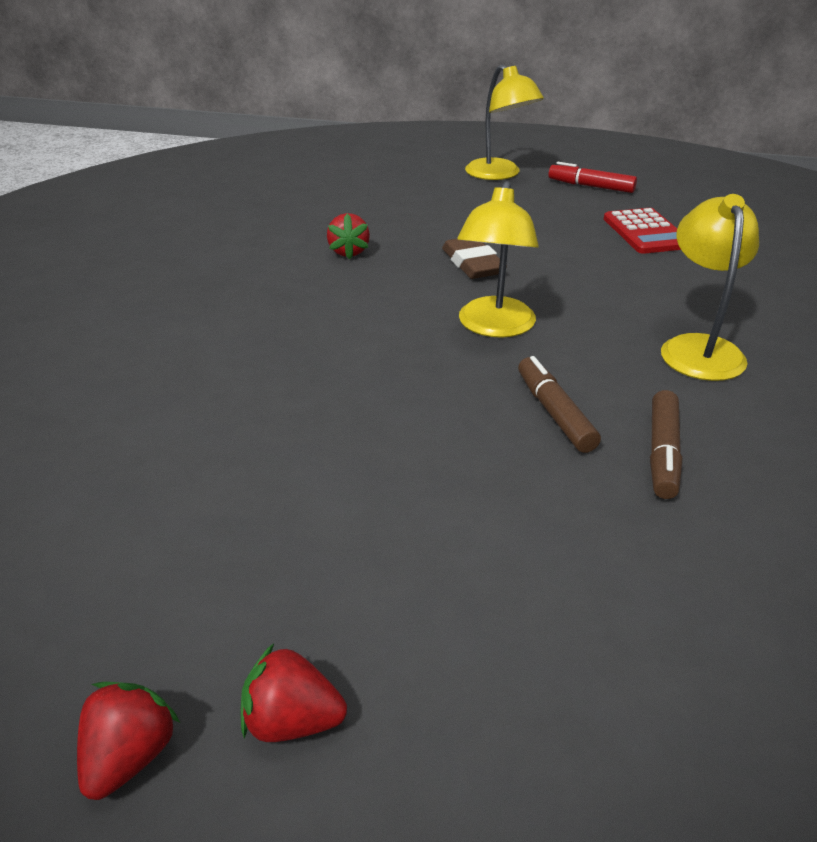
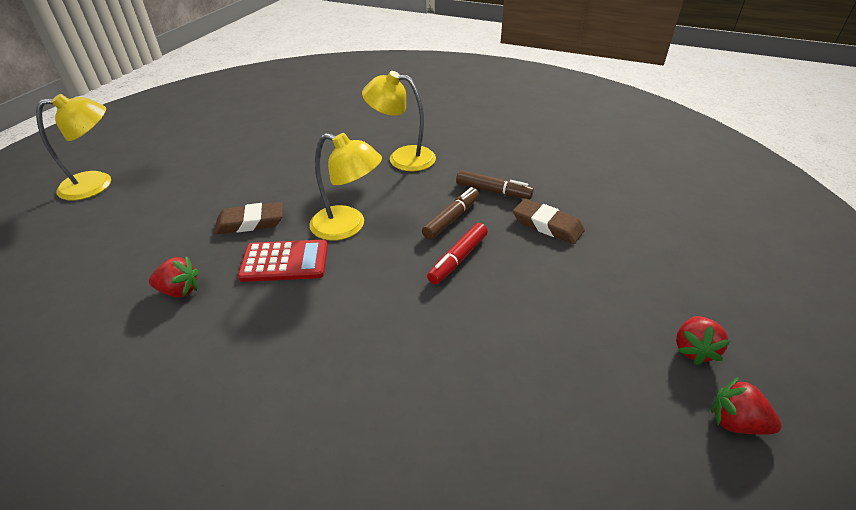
camera: 80 degrees left, 5 degrees up
brown marker [518,356,601,453] -> brown marker turned 135 degrees clockwise [422,187,479,240]
red marker [548,162,637,193] -> red marker moved to [427,223,488,284]
red calculator [604,208,681,254] -> red calculator moved to [238,240,328,282]
none -> brown eraser [513,199,585,244]

